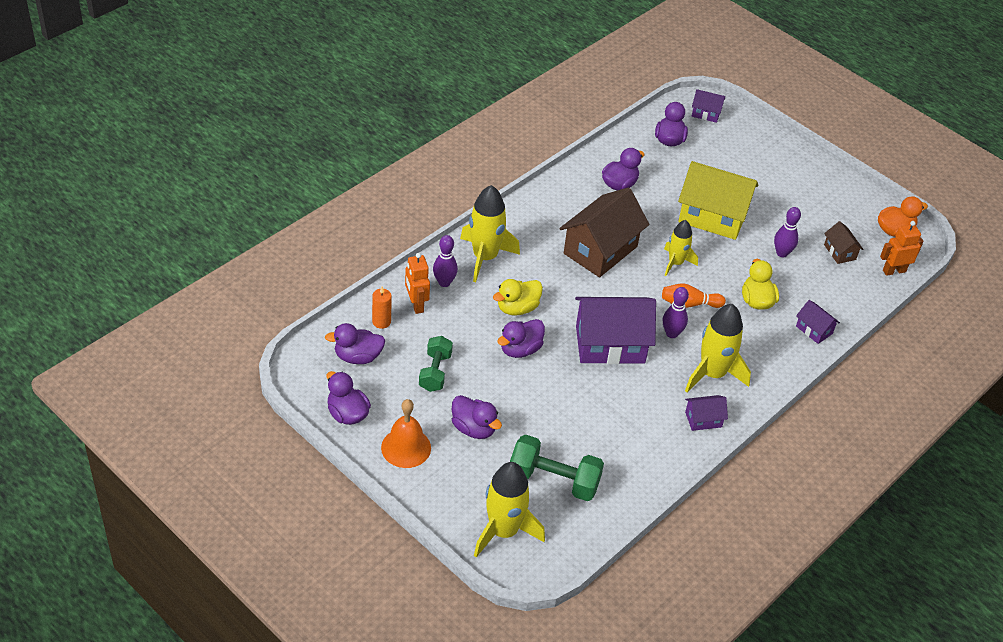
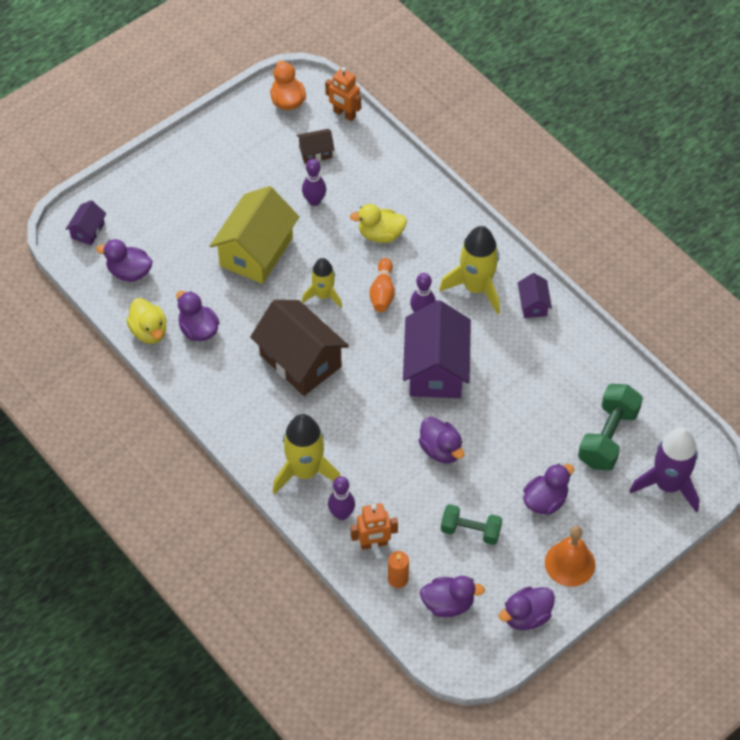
camera: 80 degrees left, 10 degrees up
purple duck [325,323,385,364] -> purple duck turned 90 degrees counterclockwise [420,576,485,617]
yellow rocket [474,462,545,557] -> purple rocket [630,428,700,512]
yellow duck [493,279,543,316] -> yellow duck moved to [126,298,167,344]
purple house [796,300,840,344] -> none
orange robot [880,221,924,276] -> orange robot turned 45 degrees counterclockwise [325,67,361,121]

